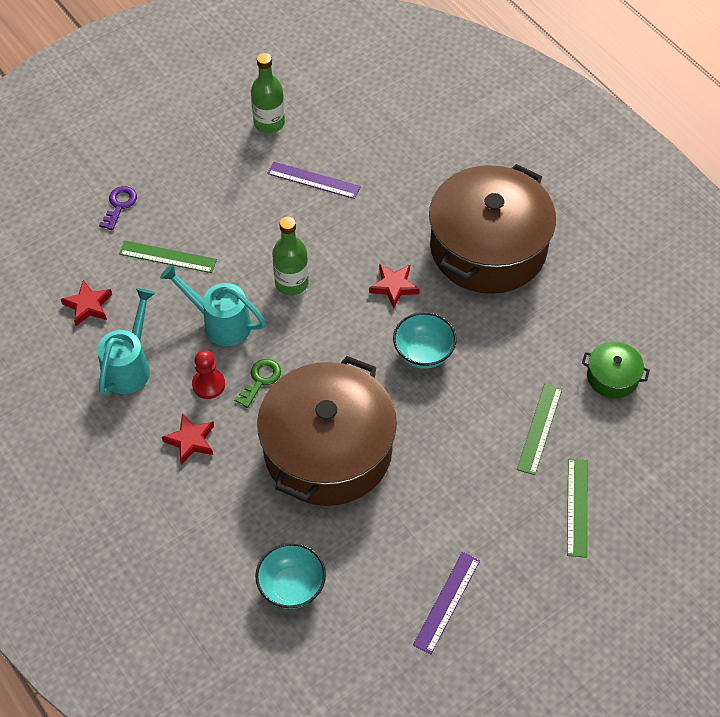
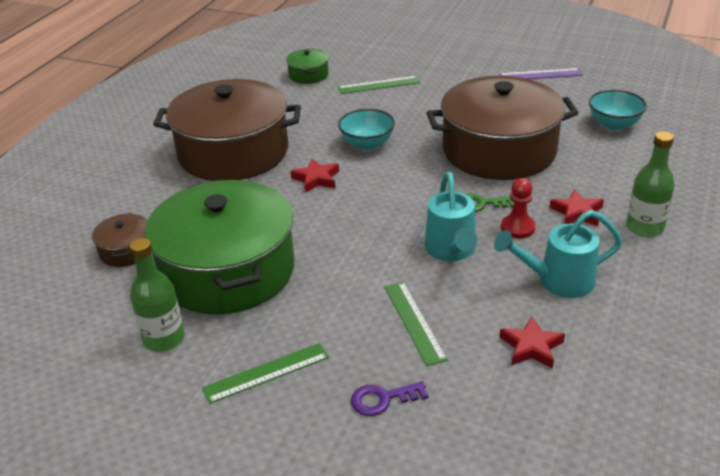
camera: 120 degrees left, 20 degrees down
purple ruler [267,161,361,199] -> green pot [145,180,294,315]
green bottle [272,217,309,295] -> green bottle moved to [626,131,675,238]
green ruler [567,458,587,558] -> green ruler moved to [202,343,329,404]
none -> brown pot [92,213,148,267]

